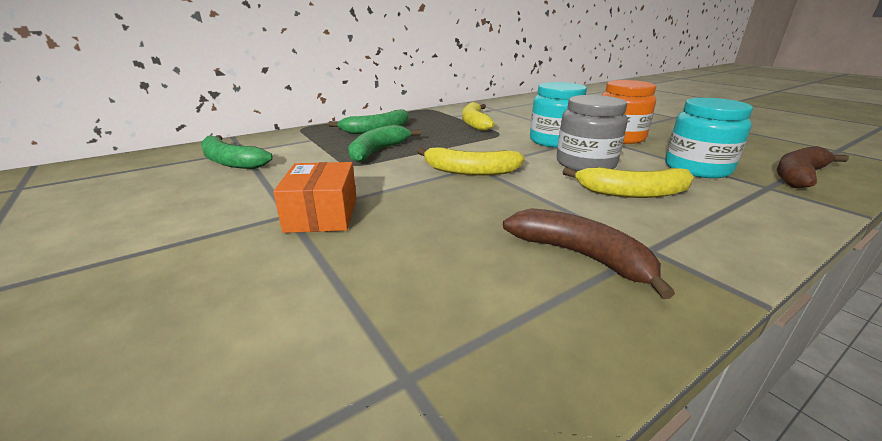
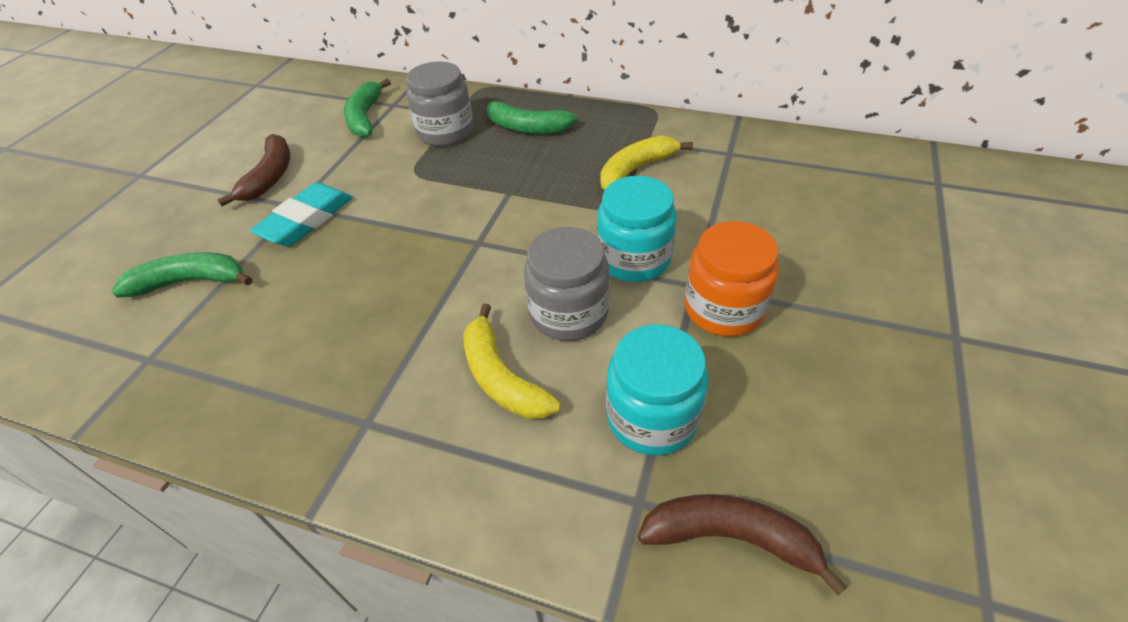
camera: 55 degrees right, 20 degrees up
orange box [273,162,356,233] -> turquoise eraser [250,182,353,246]
green banana [348,125,421,163] -> green banana moved to [112,252,252,298]
yellow banana [417,147,525,176] -> none
brown banana [503,208,675,299] -> brown banana moved to [217,134,290,206]
none -> grey jar [406,61,473,146]

